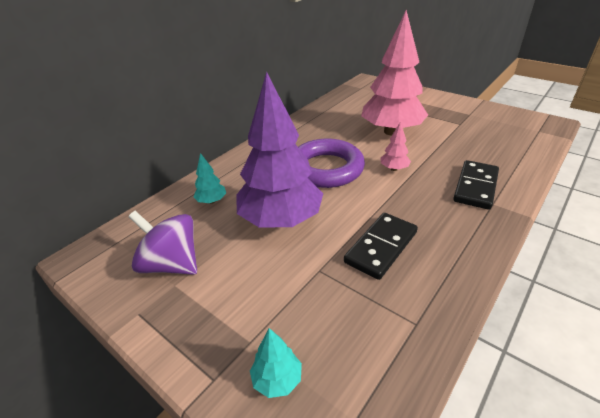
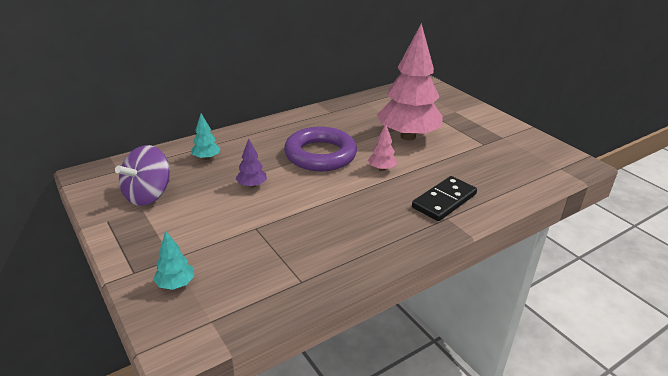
camera: 15 degrees right, 5 degrees down
purple spinning top [128,211,197,275] -> purple spinning top turned 105 degrees counterclockwise [115,145,170,206]
purple tree [236,72,323,228] -> purple tree [236,139,267,188], size x0.41
black domino [344,213,418,280] -> none

